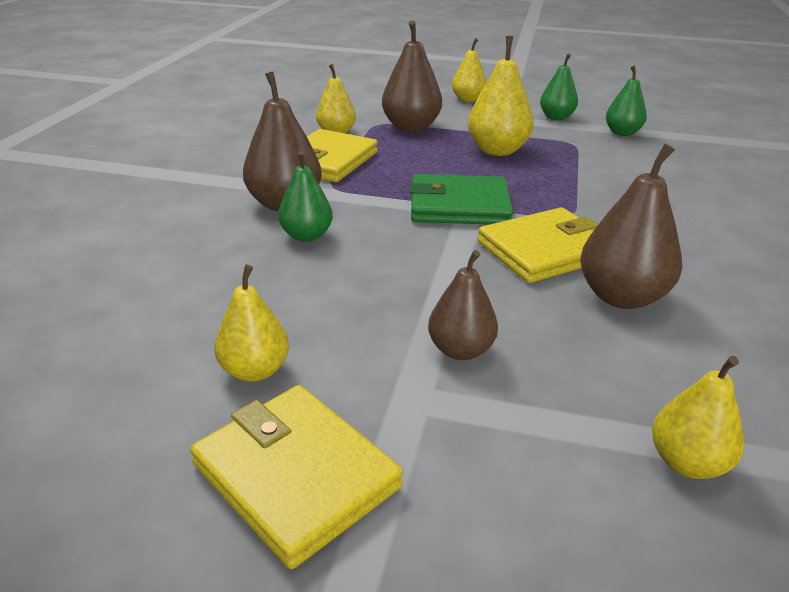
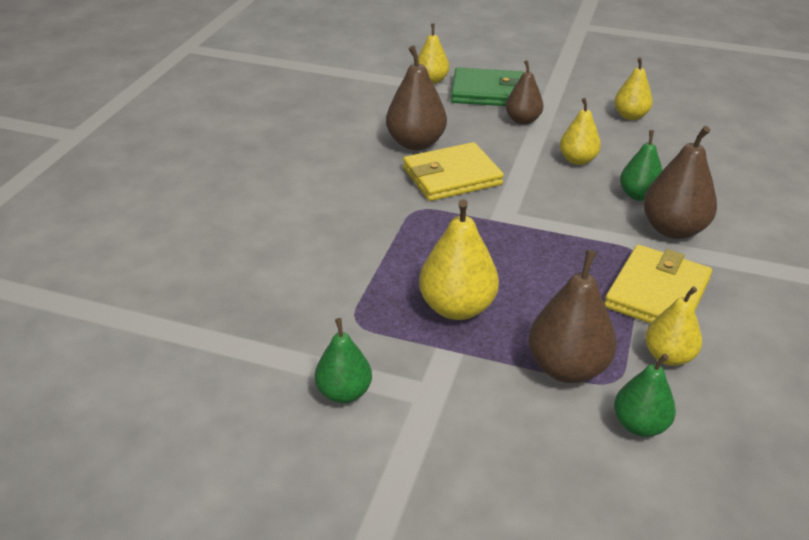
camera: 175 degrees left, 5 degrees up
yellow wallet [190,385,403,569] -> none
green wallet [409,174,513,225] -> green wallet moved to [451,67,523,106]
yellow pear [452,38,487,102] -> yellow pear moved to [560,98,601,165]
green pear [606,66,647,136] -> green pear moved to [614,353,676,437]

